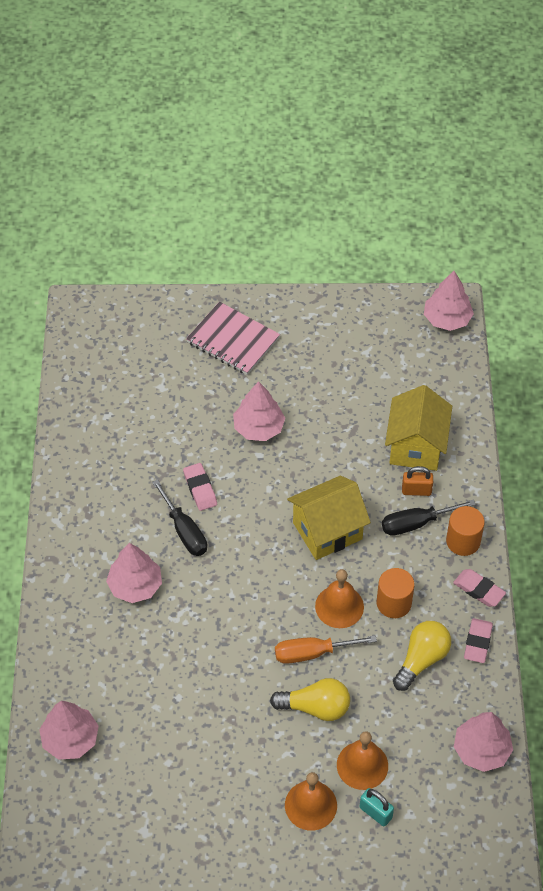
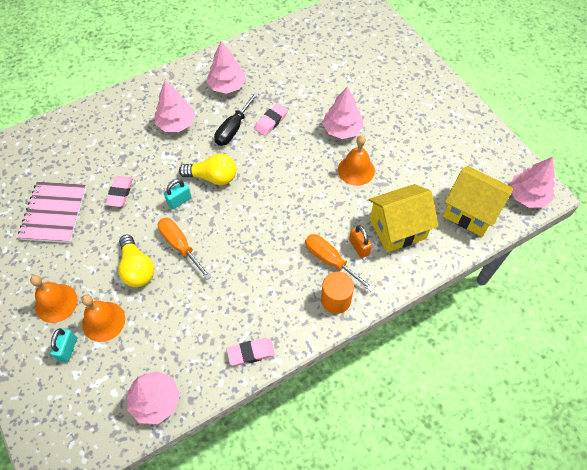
camera: 60 degrees right, 5 degrees up
pink tree [39,701,99,760] -> pink tree moved to [207,41,246,94]
pink notebook [186,302,280,375] -> pink notebook moved to [18,182,86,243]
yellow house [287,476,371,560] -> yellow house moved to [443,166,514,237]
orange bell [315,569,364,628] -> orange bell moved to [338,135,375,186]
orange cylinder [377,568,414,618] -> none
black screwdriver [382,499,476,536] -> orange screwdriver [305,234,374,291]
yellow light bulb [393,621,451,691] -> yellow light bulb moved to [179,154,236,185]
pink eraser [453,569,506,607] -> pink eraser moved to [105,176,133,207]
none -> turquoise padlock [164,179,191,210]

